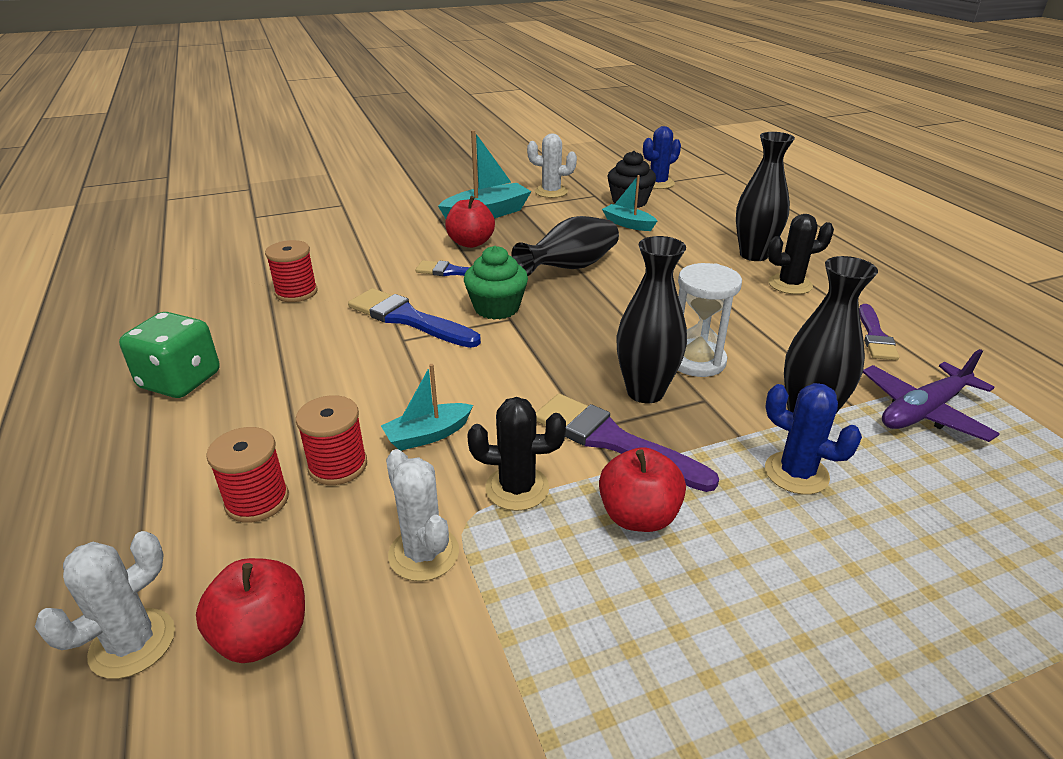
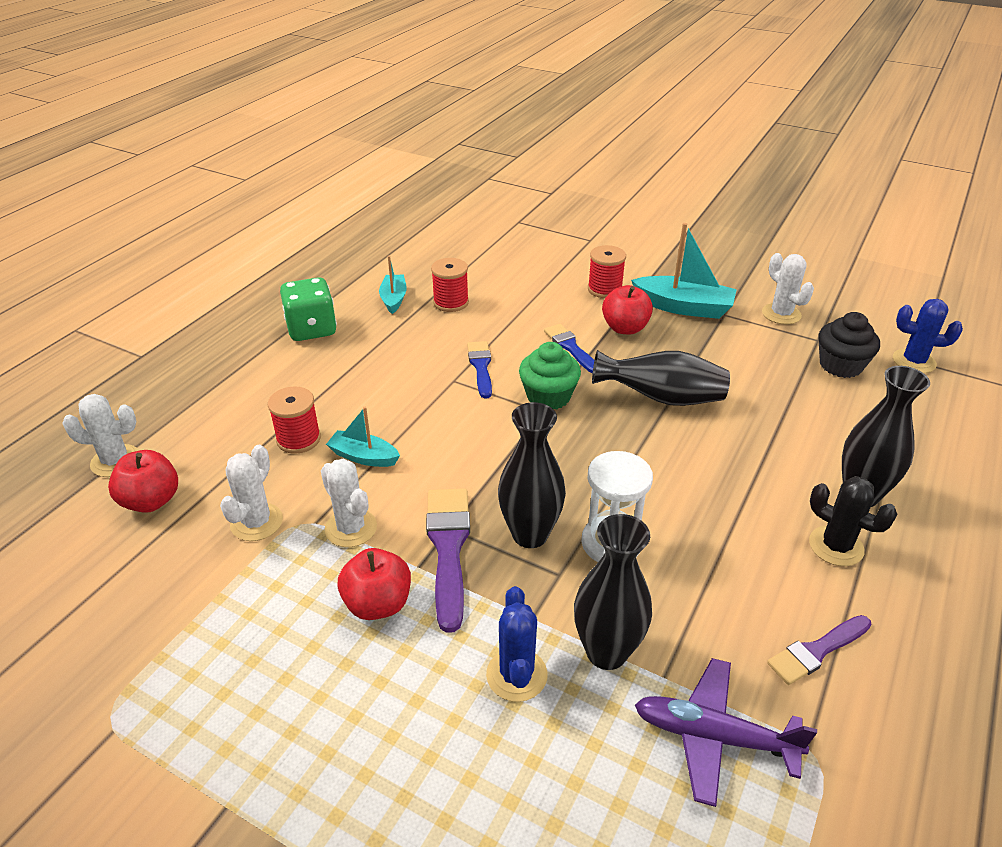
camera: 50 degrees right, 5 degrees up
red spool [206,427,289,523] -> red spool moved to [588,245,626,298]
blue brush [348,288,481,348] -> blue brush [467,341,492,399], size x0.64
black cactus [467,397,566,511] -> white cactus [321,459,377,547]
turquoise boat [602,175,657,231] -> turquoise boat moved to [379,255,407,314]

